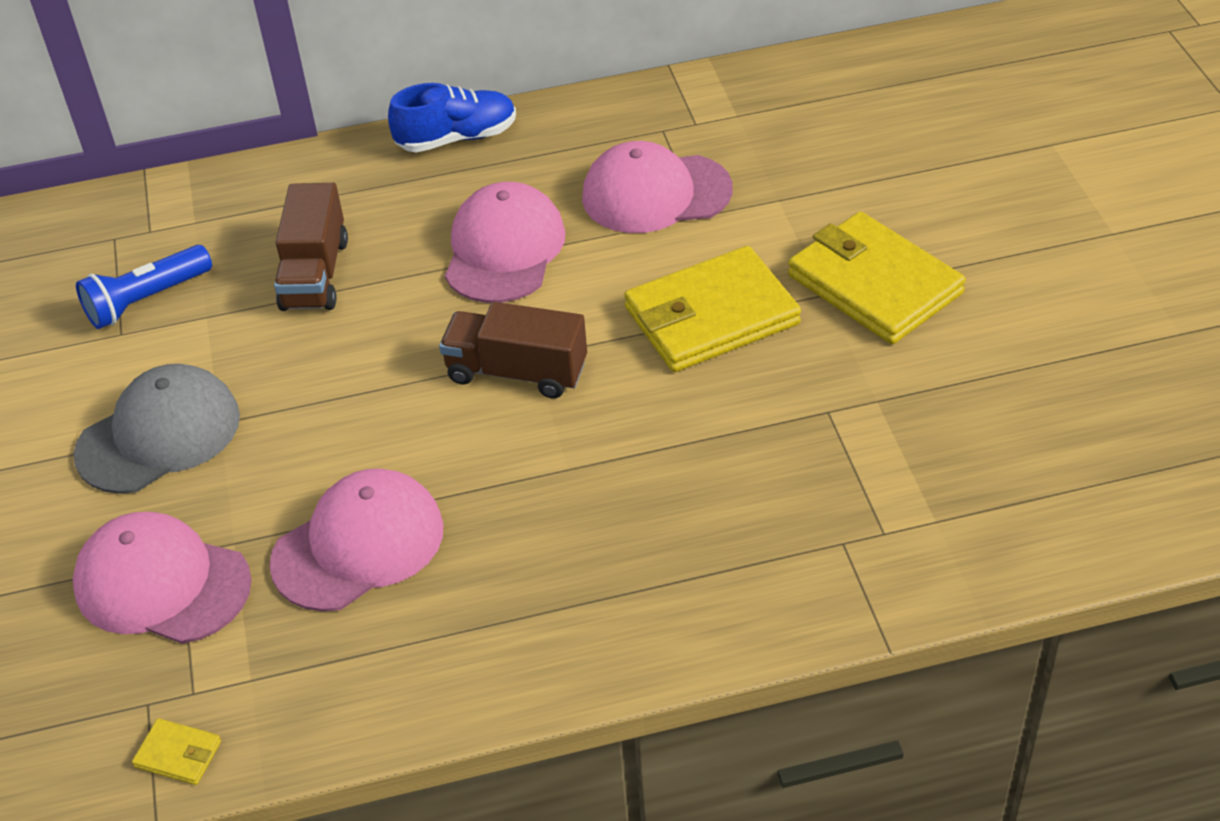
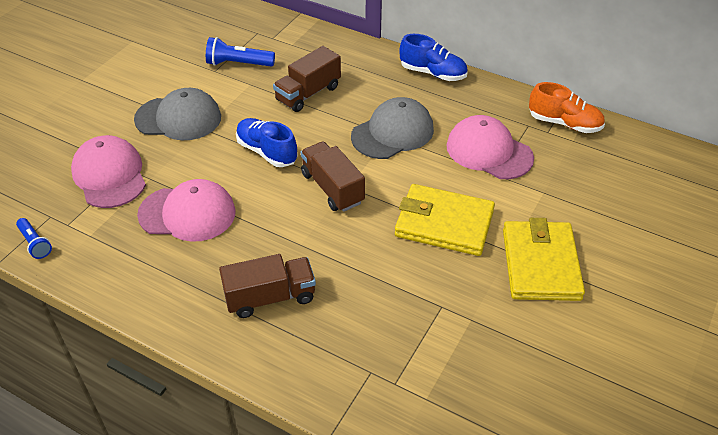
camera: 40 degrees right, 0 degrees up
yellow wallet [132,718,221,785] -> blue flashlight [16,218,52,259]
pink cap [445,182,566,303] -> grey cap [351,97,434,159]
none -> brown truck [219,254,316,318]
none -> blue shoe [236,118,298,167]
none -> orange shoe [529,82,605,133]

